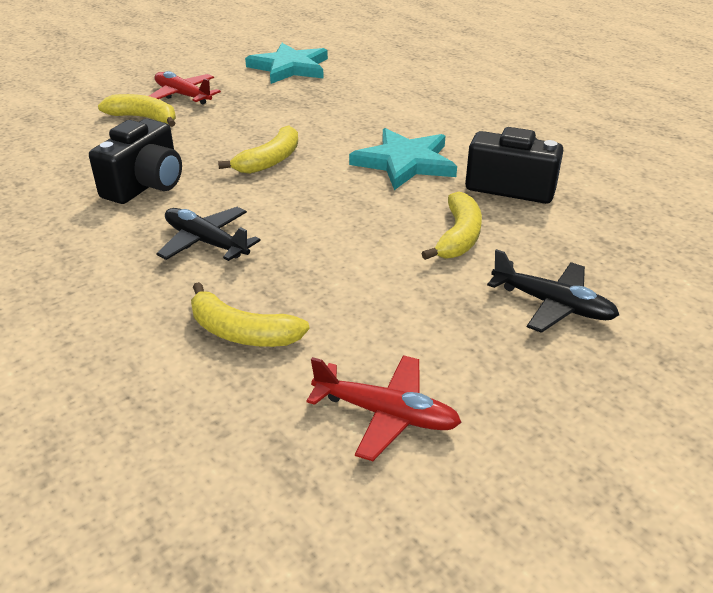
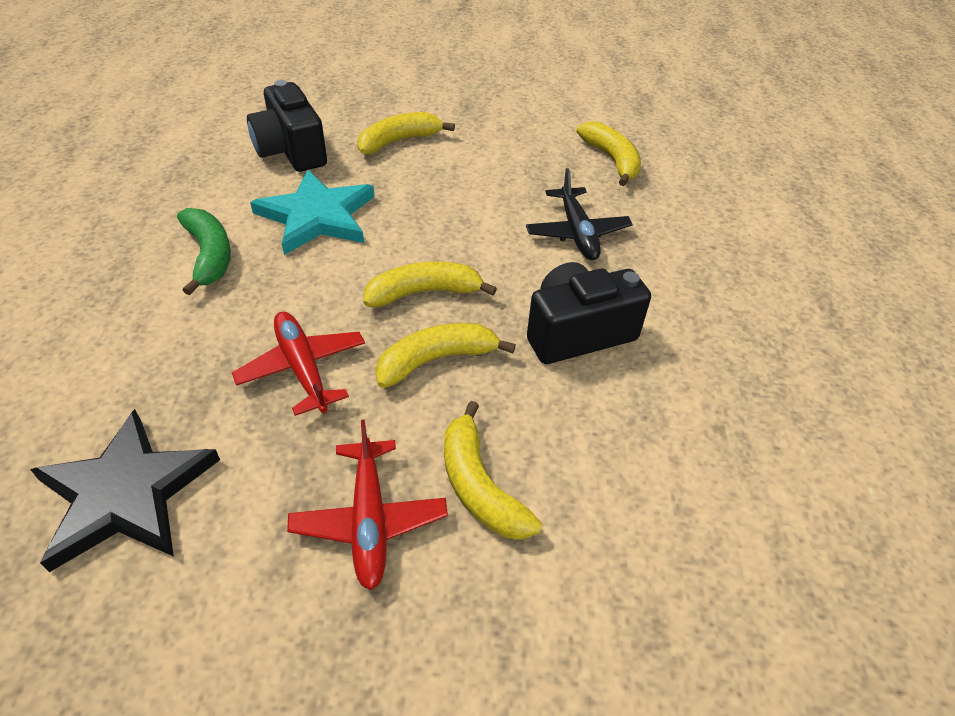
camera: 140 degrees left, 10 degrees up
turquoise star [245,43,328,84] -> black star [30,409,220,572]
red plane [306,355,462,461] -> red plane moved to [232,311,365,416]
black plane [487,249,619,333] -> none
none -> green banana [177,208,231,295]
none -> yellow banana [375,323,516,388]

